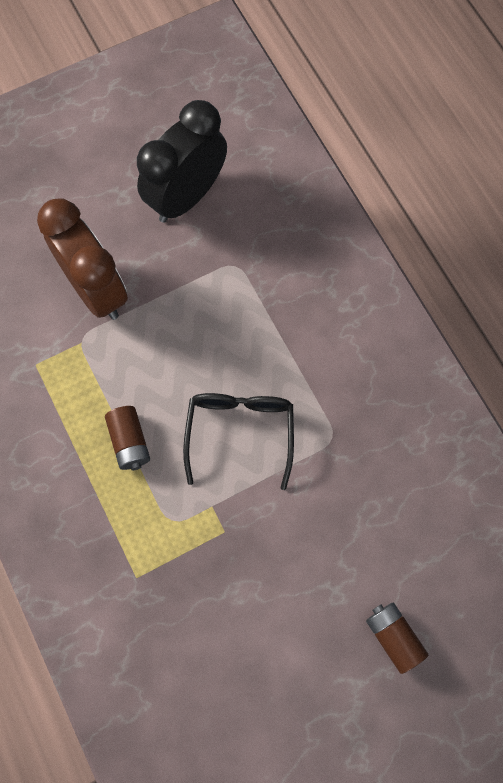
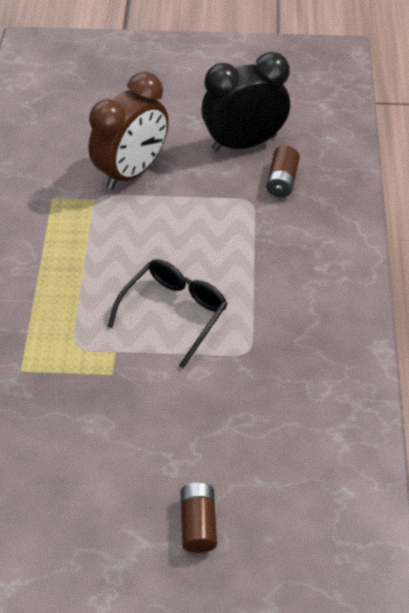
camera: 30 degrees right, 20 degrees down
brown clock [37,199,128,320] -> brown clock turned 45 degrees clockwise [88,72,169,190]
brown battery [105,406,150,471] -> brown battery moved to [266,146,300,197]

